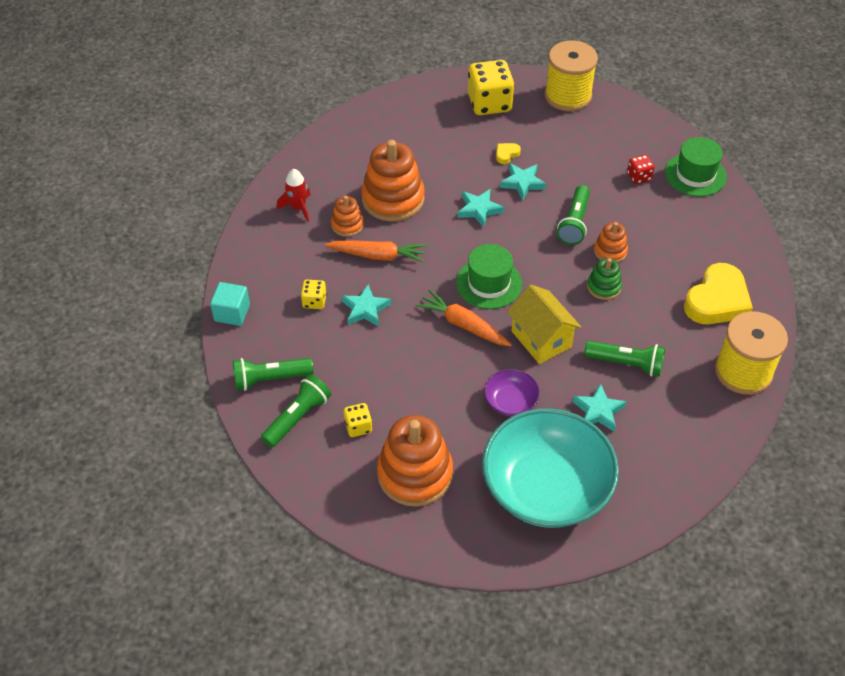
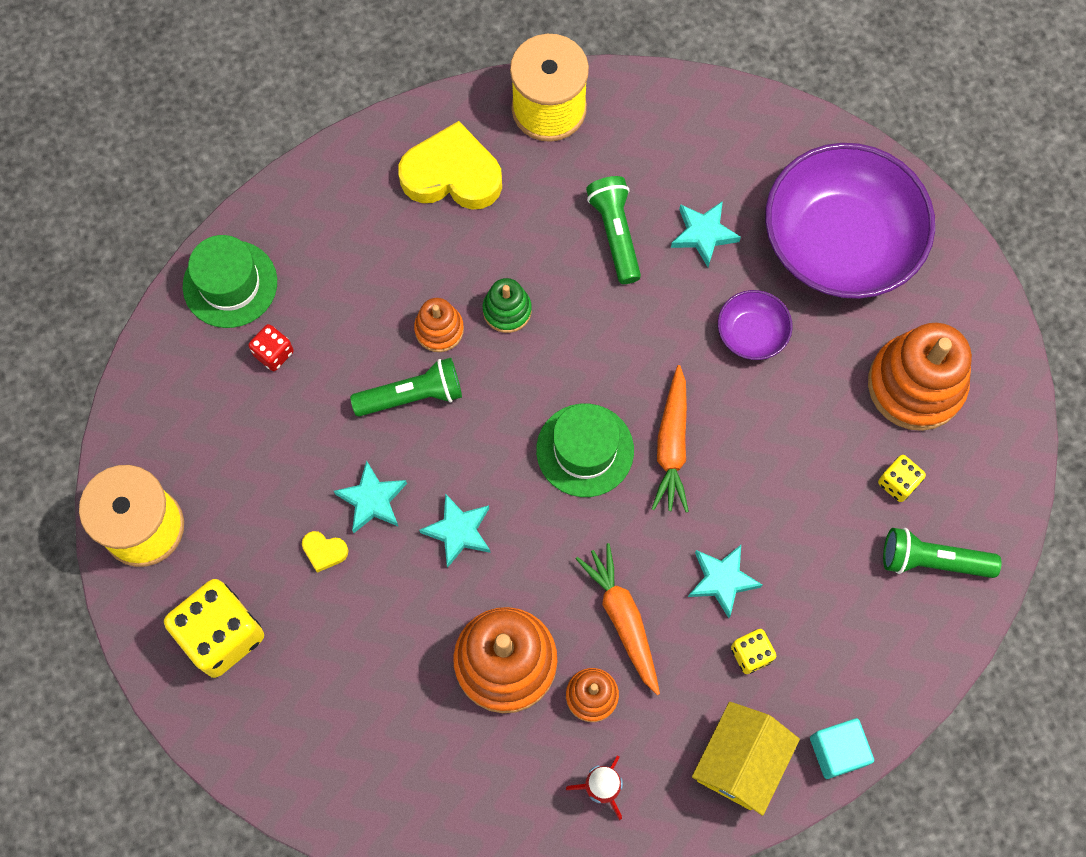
camera: 120 degrees left, 20 degrees up
green flashlight [233,358,314,391] -> none
turquoise bowl [482,408,619,528] -> purple bowl [765,143,935,299]
yellow house [507,285,581,364] -> yellow house moved to [692,702,800,816]

